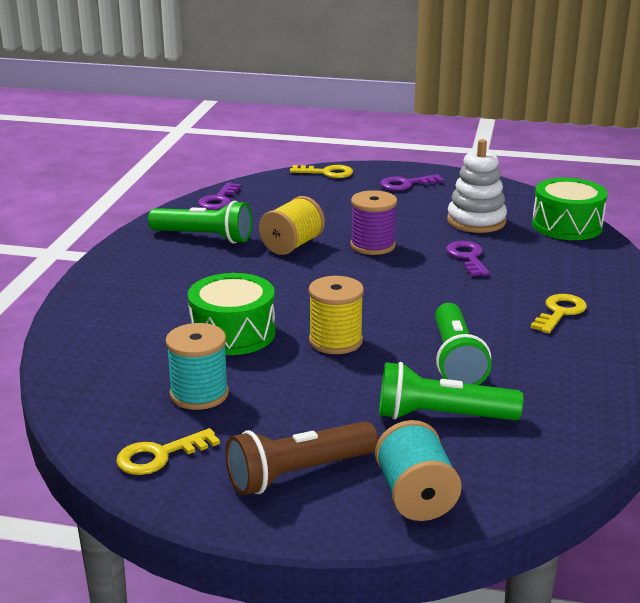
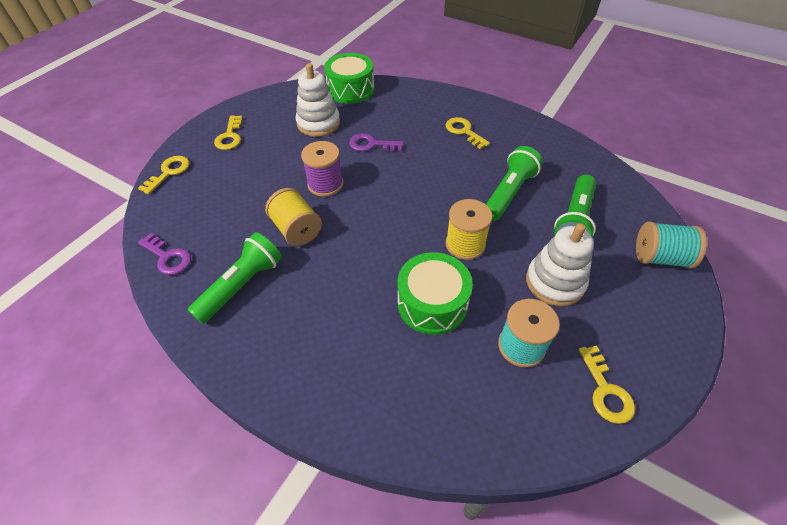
camera: 70 degrees left, 25 degrees up
brown flashlight [226,421,378,495] -> none
purple key [380,174,444,191] -> yellow key [214,115,243,150]
green flashlight [435,303,492,385] -> green flashlight turned 75 degrees counterclockwise [486,146,543,221]
none -> white stacking toy [526,223,594,306]

